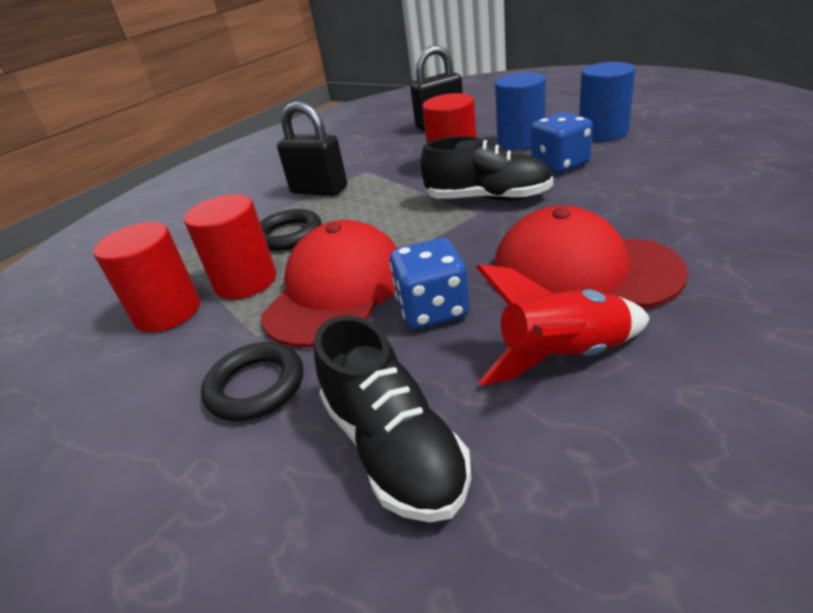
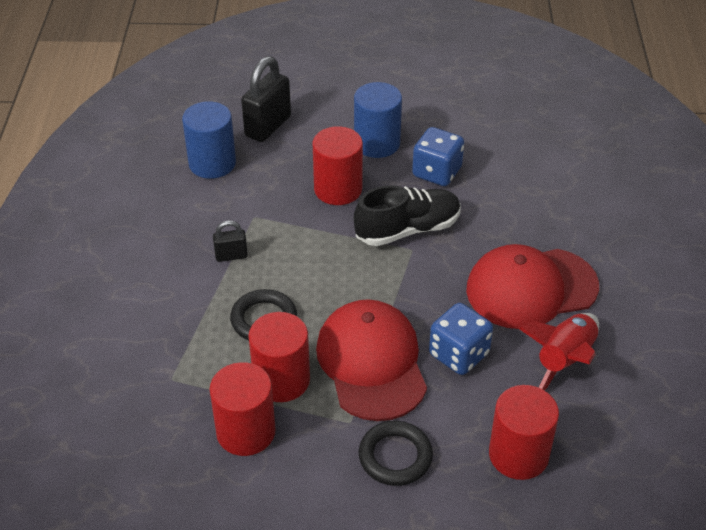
camera: 40 degrees left, 10 degrees up
black padlock [277,101,347,196] -> black padlock [213,220,248,262], size x0.53
black shoe [314,316,471,522] -> red cylinder [489,385,559,480]
blue cylinder [579,62,635,141] -> blue cylinder moved to [182,101,236,179]

